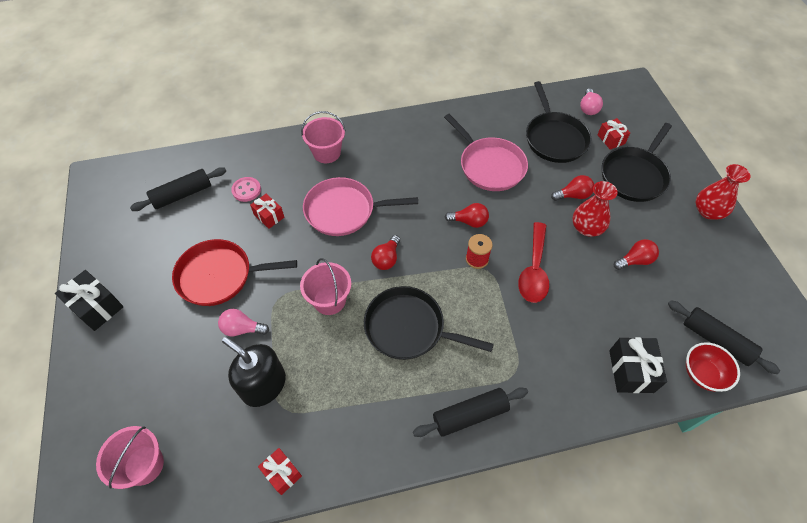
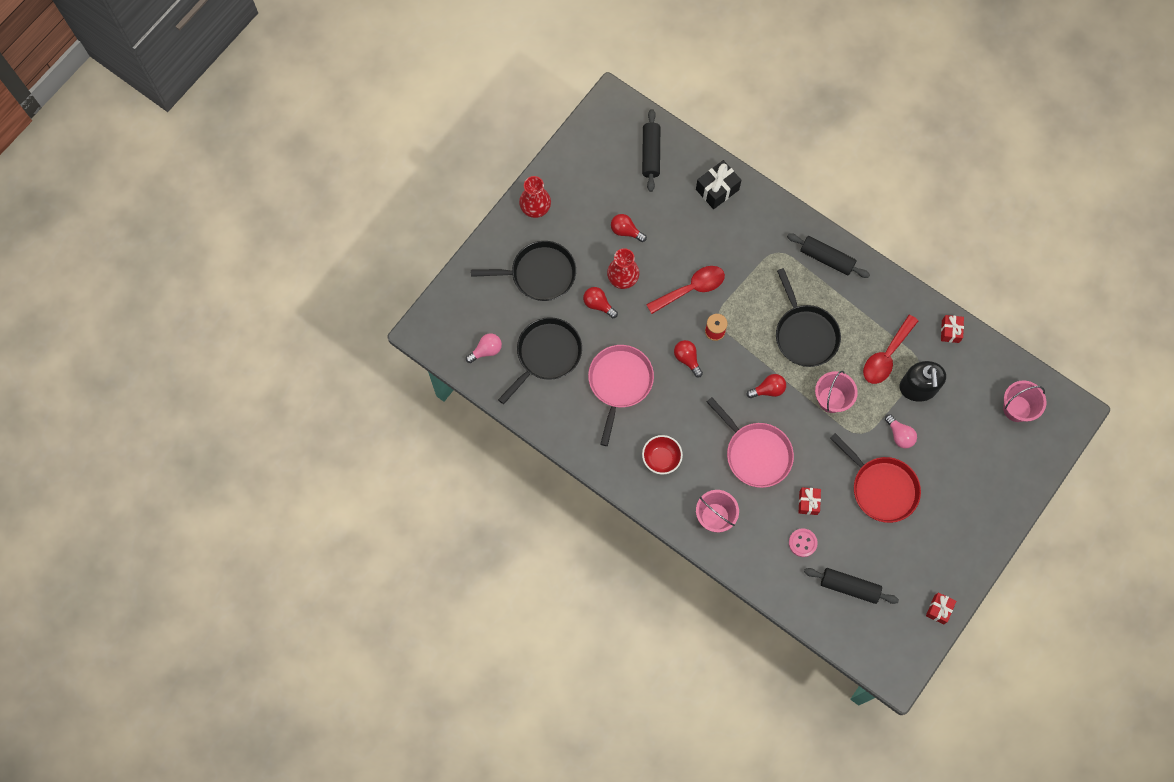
camera: 130 degrees left, 15 degrees up
black gift [55,270,124,331] -> none
red gift [598,118,630,150] -> red gift moved to [926,593,956,624]
red bowl [686,342,740,392] -> red bowl moved to [642,435,683,474]
none -> red spoon [863,315,918,384]

